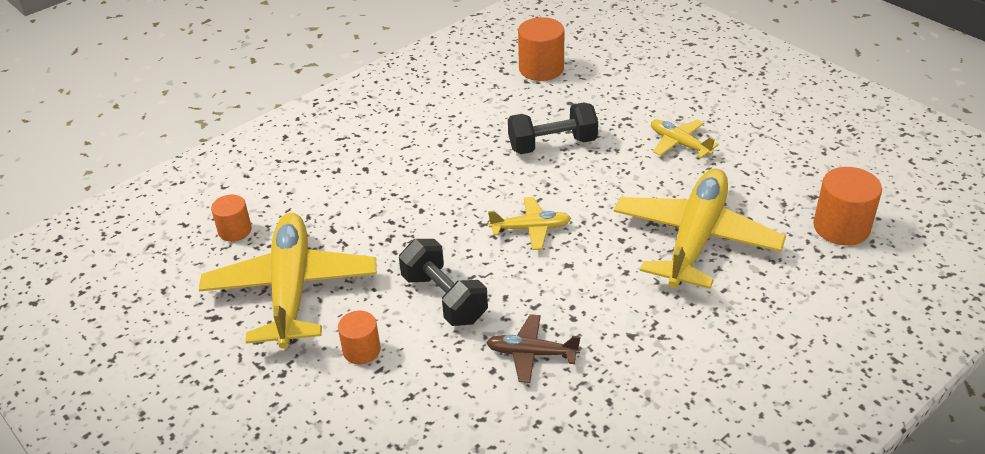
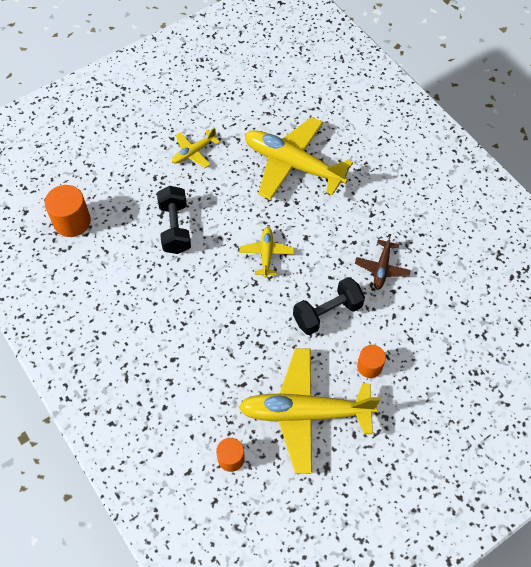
camera: 85 degrees left, 20 degrees up
orange cylinder [813,167,882,246] -> none

